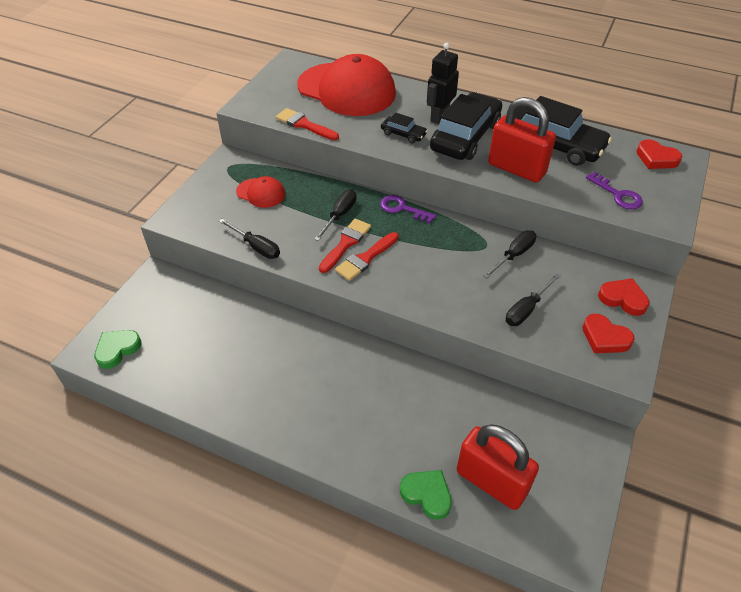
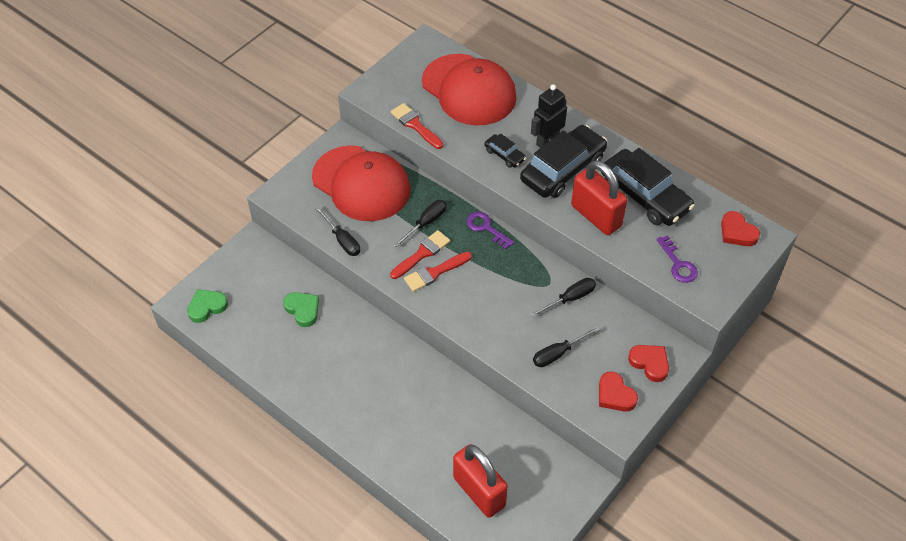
camera: 15 degrees right, 5 degrees up
red cap [236,176,285,208] -> red cap [312,145,410,221], size x2.19
green heart [400,470,452,520] -> green heart moved to [283,292,319,327]

